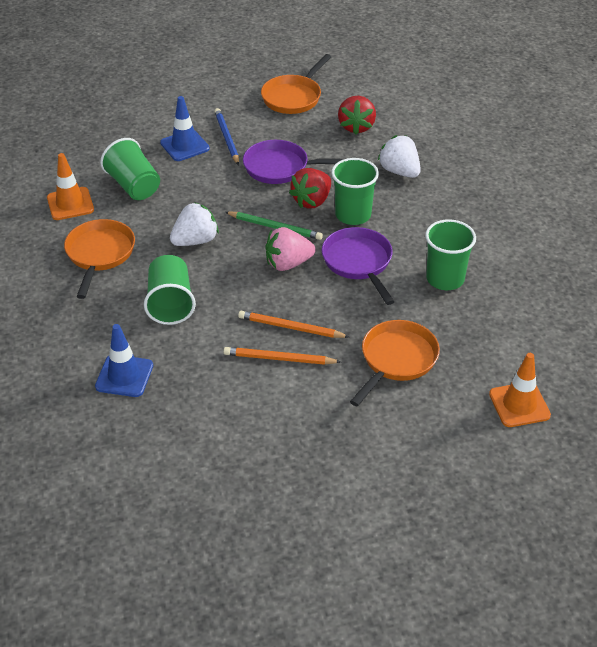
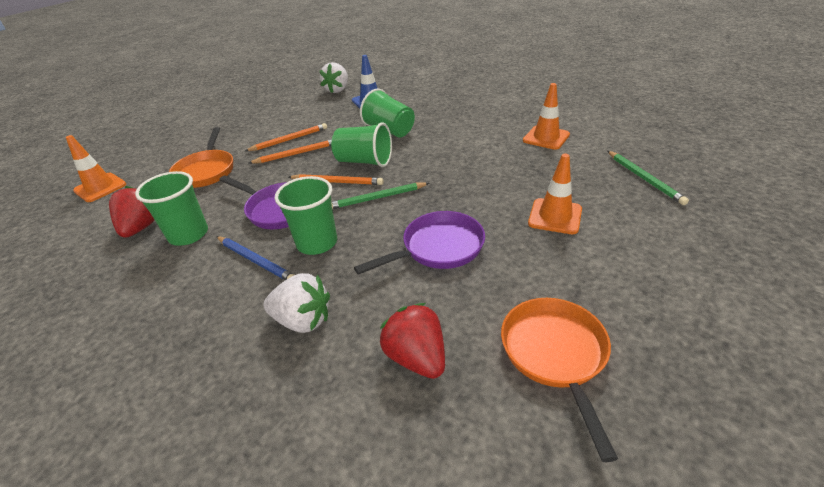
camera: 145 degrees right, 5 degrees down
orange pan [64,219,135,299] -> none
green cup [100,138,160,200] -> green cup moved to [331,123,392,167]
blue traffic cone [160,96,210,161] -> orange traffic cone [528,153,582,234]
white strawberry [170,202,219,246] -> white strawberry moved to [320,62,348,93]
blue pencil [214,108,239,165] -> blue pencil moved to [216,236,294,280]
pink strawberry [265,227,316,271] -> orange pencil [289,174,384,185]
red strawberry [289,168,331,209] -> red strawberry moved to [109,186,155,238]
none -> green pencil [608,151,689,205]

